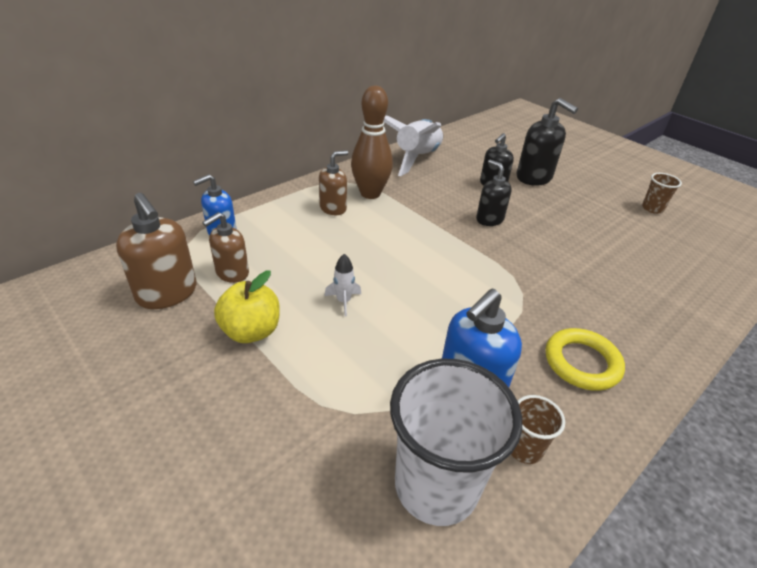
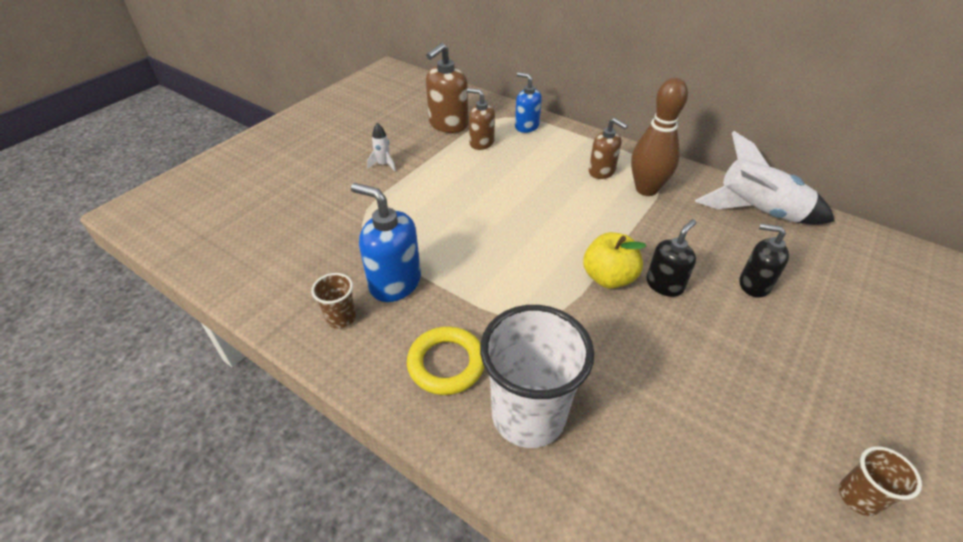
camera: 80 degrees right, 5 degrees up
yellow apple [214,271,280,343] -> yellow apple moved to [583,232,646,289]
white rocket [325,254,361,317] -> white rocket moved to [367,123,396,171]
white cup [390,359,522,526] -> white cup moved to [480,305,594,448]
black soap dispenser [517,98,578,186] -> none

